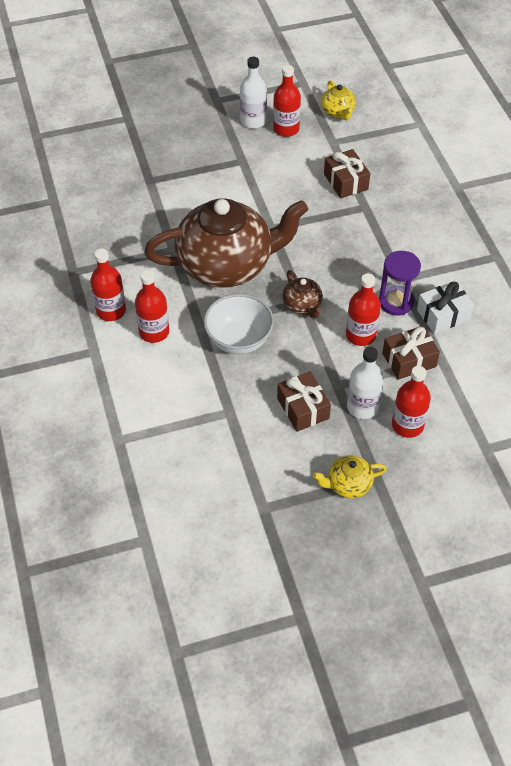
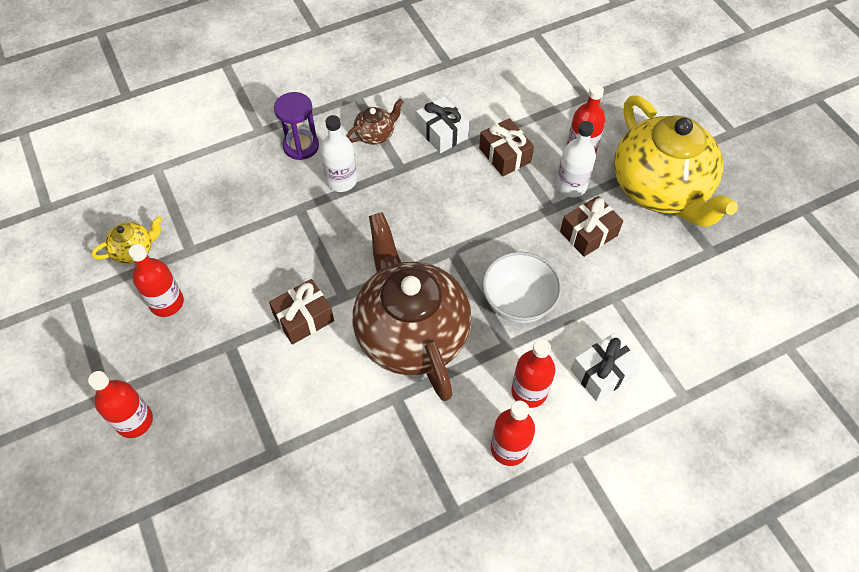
camera: 100 degrees left, 5 degrees up
white bottle [240,57,267,129] -> white bottle moved to [321,115,357,192]
brown teapot [282,270,323,318] -> brown teapot moved to [346,99,404,145]
yellow teapot [313,455,387,498] -> yellow teapot [614,95,738,227], size x2.44
brown gift [324,149,370,198] -> brown gift moved to [269,279,334,345]
red bottle [346,273,381,346] -> red bottle moved to [88,371,153,438]
purple hourglass [379,251,421,315] -> purple hourglass moved to [274,92,319,160]
none -> white gift [571,333,641,401]

